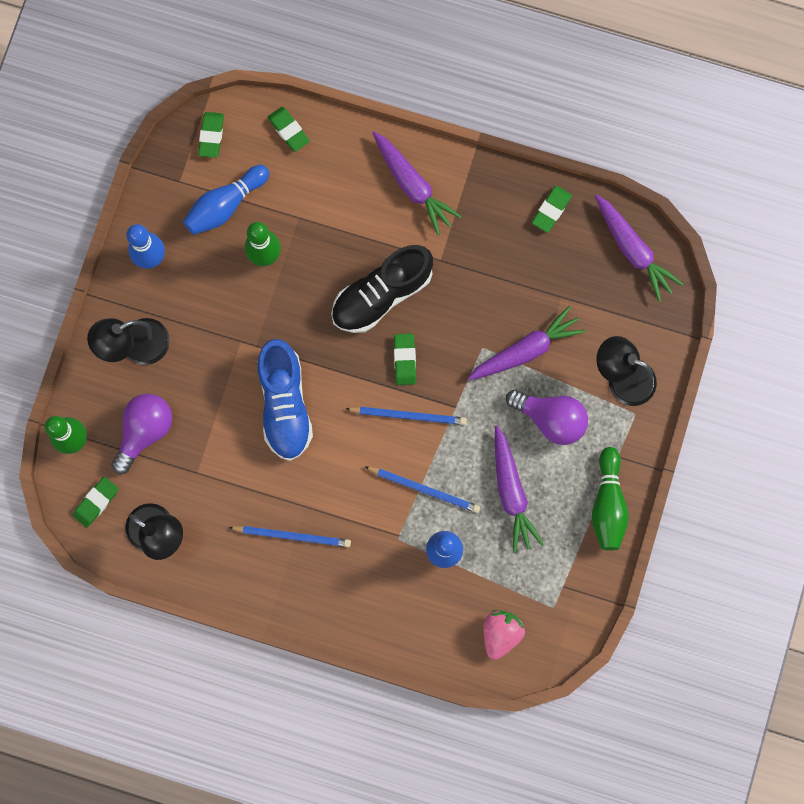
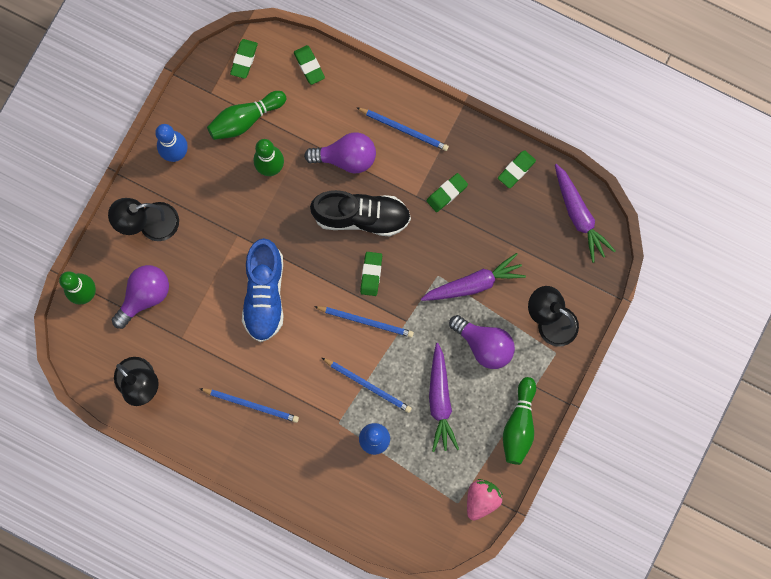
camera: 10 degrees right, 0 degrees up
green eraser [73,477,118,528] -> green eraser moved to [426,173,468,212]
blue bowling pin [183,165,269,235] -> green bowling pin [207,91,286,140]
black shoe [331,245,433,333] -> black shoe turned 150 degrees counterclockwise [310,190,411,236]
purple carrot [373,131,462,235] -> blue pencil [356,107,449,151]
pink strawberry [483,610,525,660] -> pink strawberry moved to [467,479,503,520]
none -> purple light bulb [304,132,376,174]

